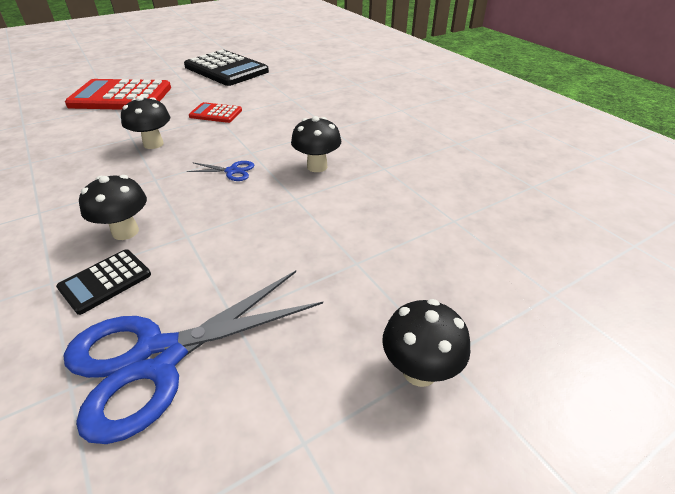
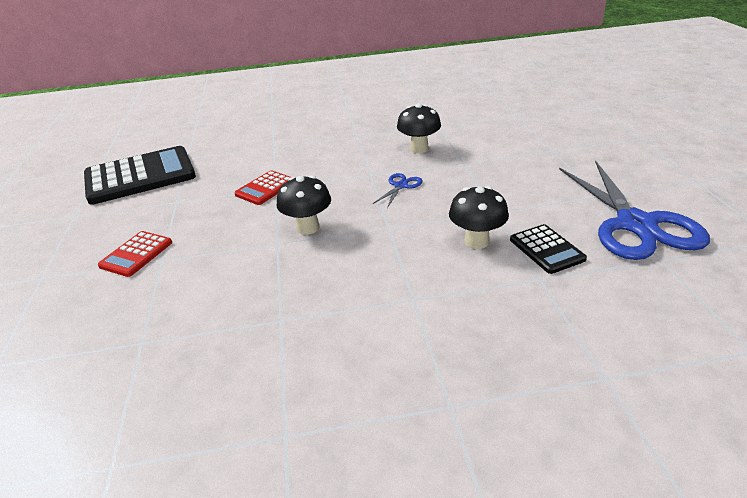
camera: 65 degrees left, 5 degrees down
red calculator [65,79,171,110] -> red calculator [98,231,172,277], size x0.49
black mushroom [382,299,471,387] -> none

